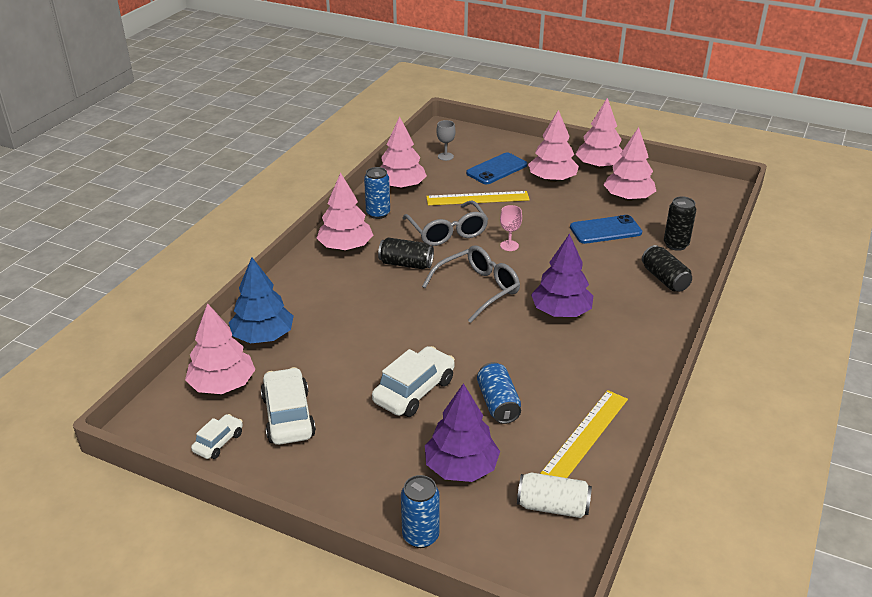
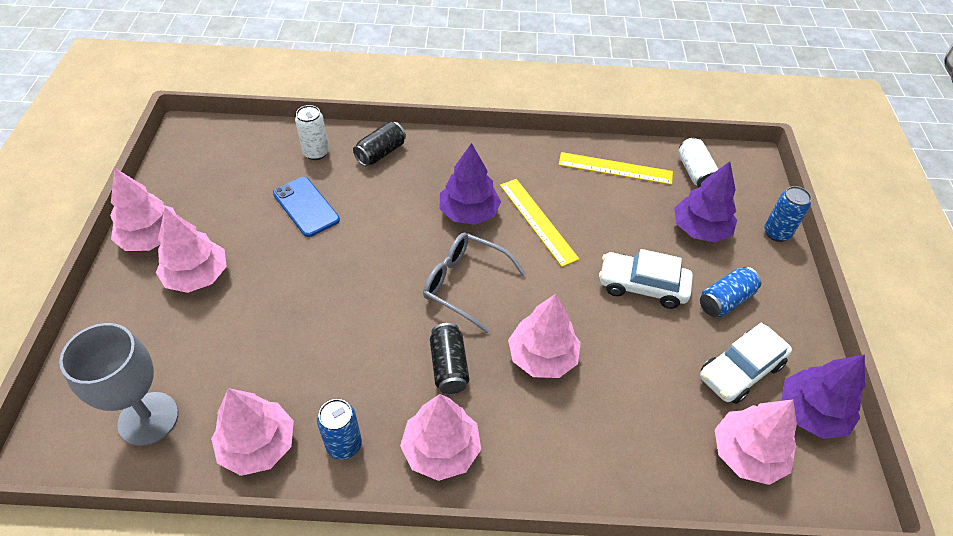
camera: 115 degrees left, 15 degrees up
white car [191,414,243,459] -> purple tree [781,355,865,439]
blue tree [229,257,294,344] -> none
grey glasses [402,200,488,246] -> none
yellow ruler [426,191,530,205] -> yellow ruler moved to [500,179,580,267]
grey goblet [436,120,455,161] -> grey goblet [59,323,178,446], size x2.23
blue phone [466,153,527,184] -> none
blue can [477,362,521,424] -> blue can moved to [700,267,761,317]
pink goblet [500,205,522,251] -> none
pink tree [603,127,656,201] -> pink tree moved to [508,294,581,378]
black can [664,196,696,251] -> white can [295,105,329,160]

